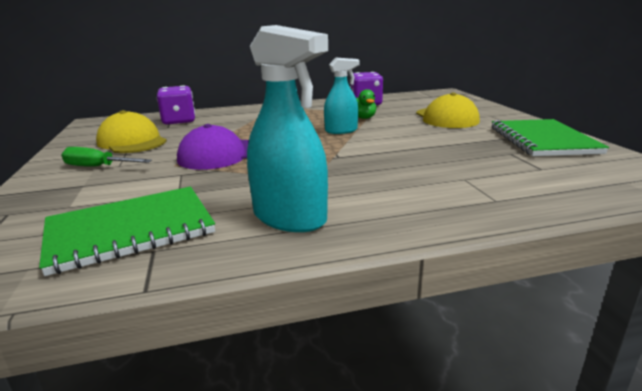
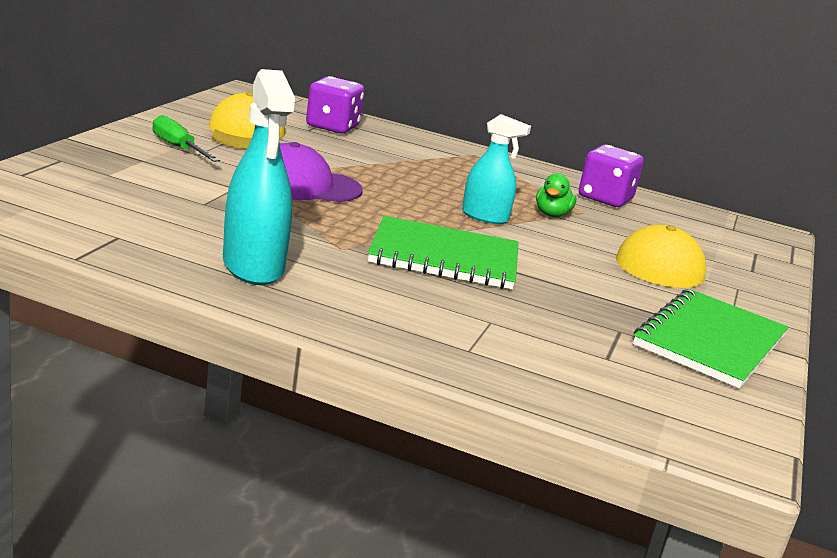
camera: 30 degrees right, 0 degrees up
green notebook [39,186,215,276] -> green notebook moved to [368,216,519,289]

